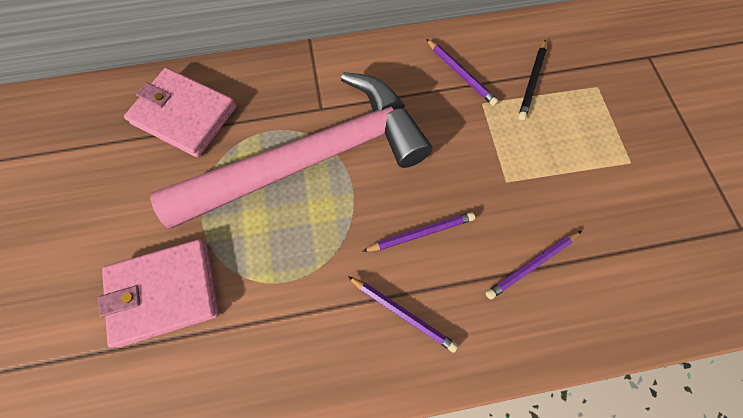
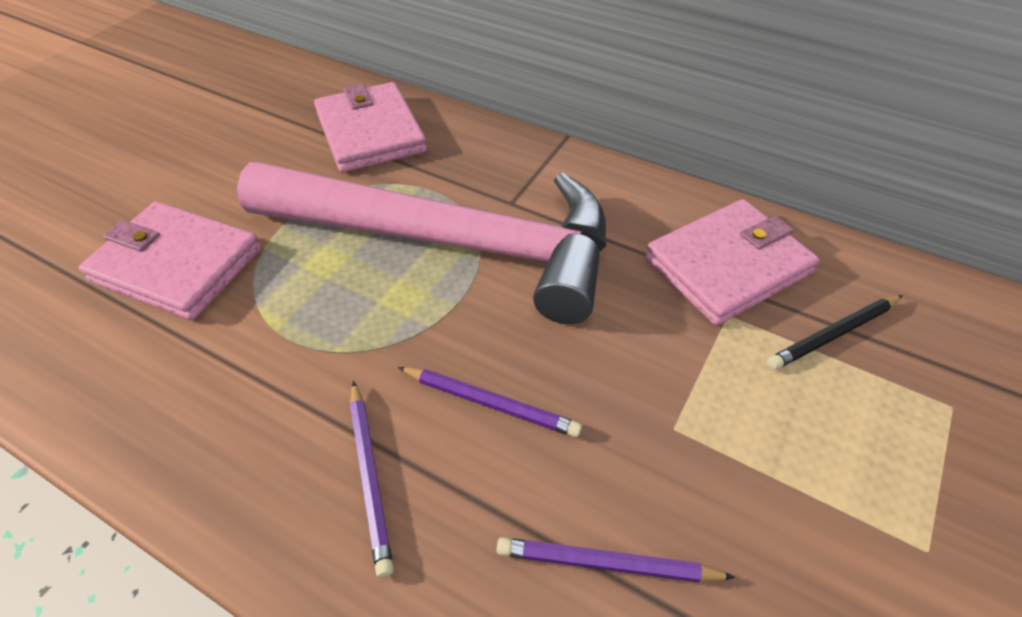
camera: 40 degrees right, 20 degrees down
purple pencil [426,39,499,106] -> pink wallet [645,199,819,326]

